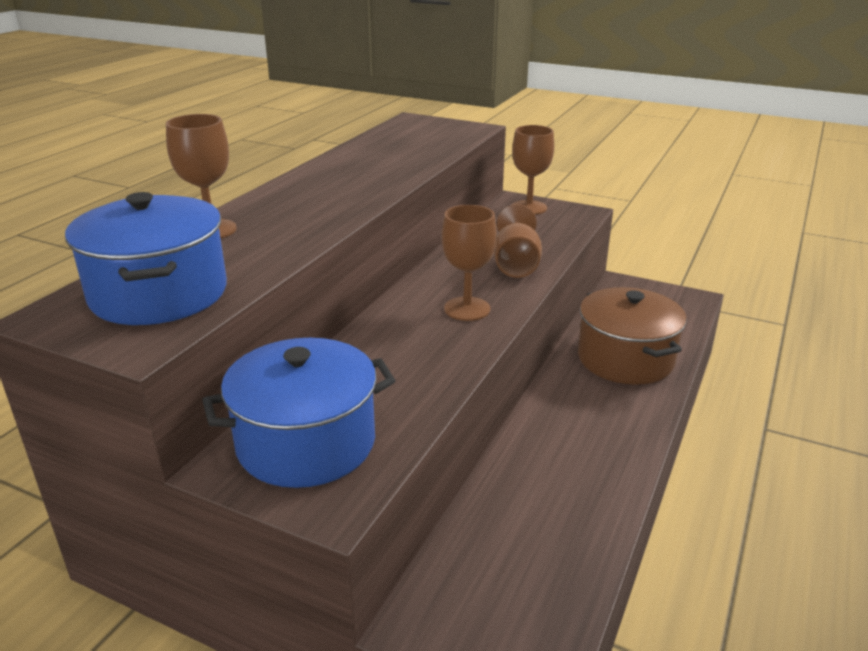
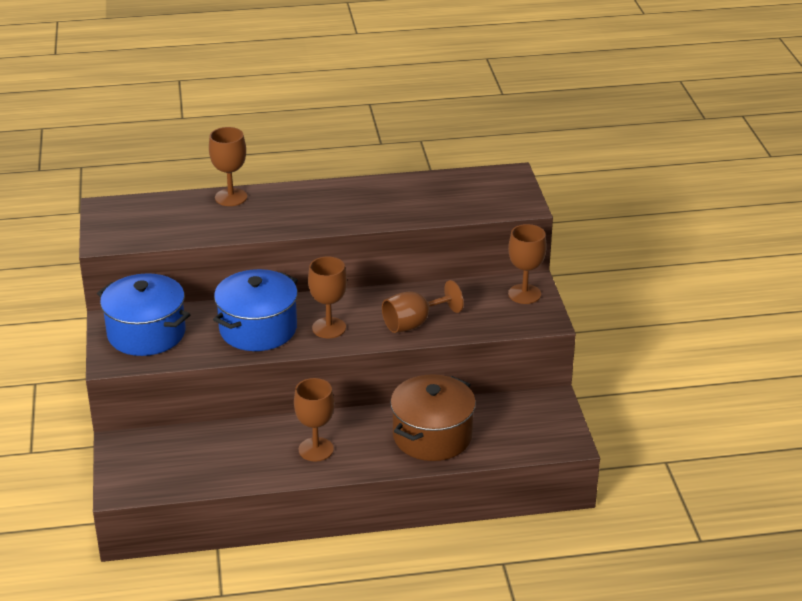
camera: 55 degrees right, 5 degrees up
blue pot [65,192,227,325] -> blue pot moved to [213,269,298,351]
none -> brown goblet [294,378,334,461]

